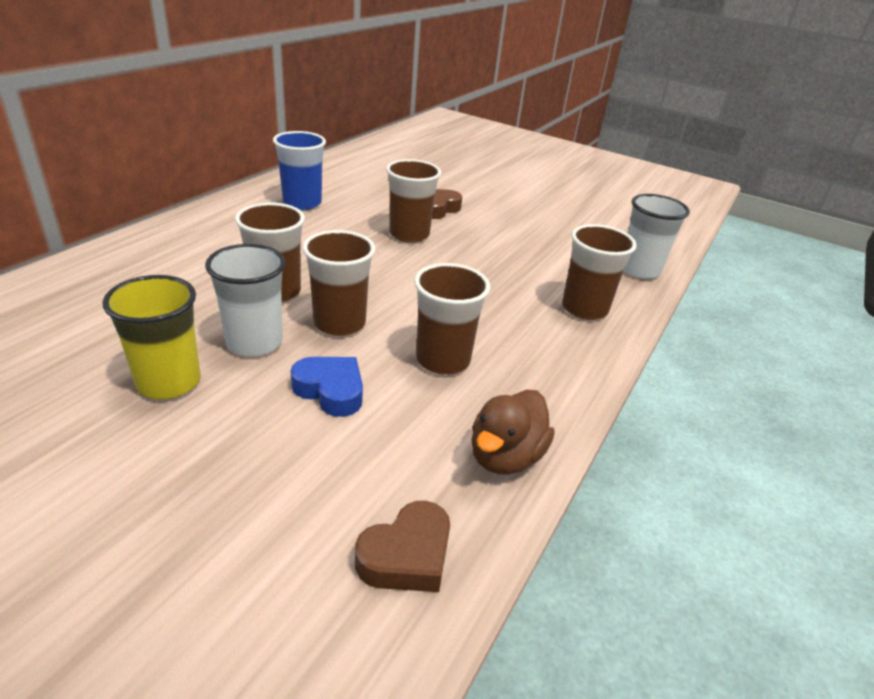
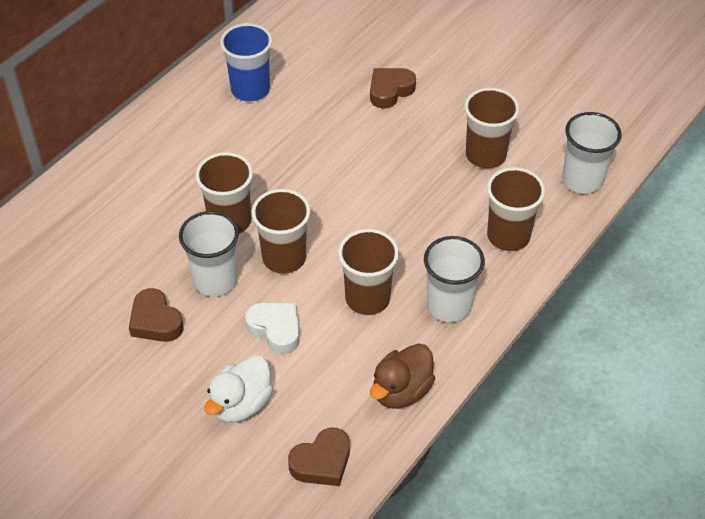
camera: 10 degrees right, 15 degrees up
yellow cup [102,275,201,399] -> brown heart [129,288,184,342]
blue heart [291,357,363,417] -> white heart [245,303,300,354]
brown cup [386,159,441,243] -> brown cup moved to [465,88,519,169]
none -> white duck [204,355,273,423]
none -> white cup [424,236,485,323]

